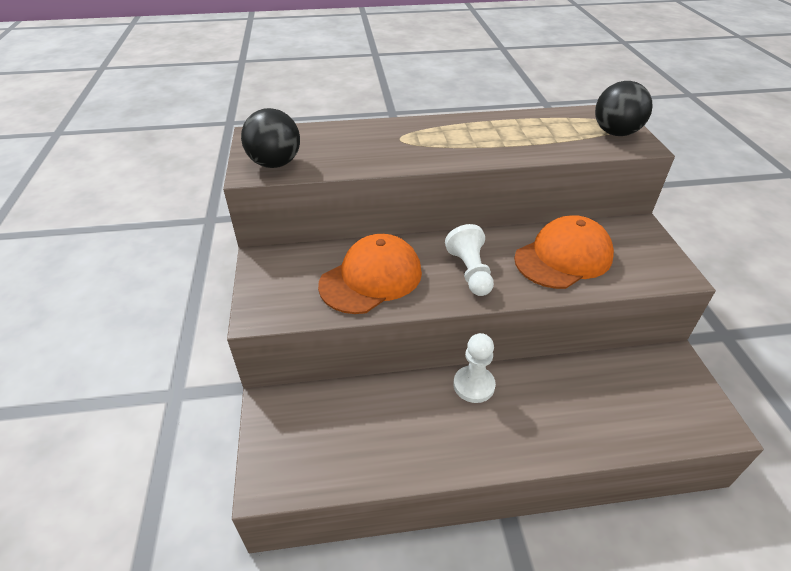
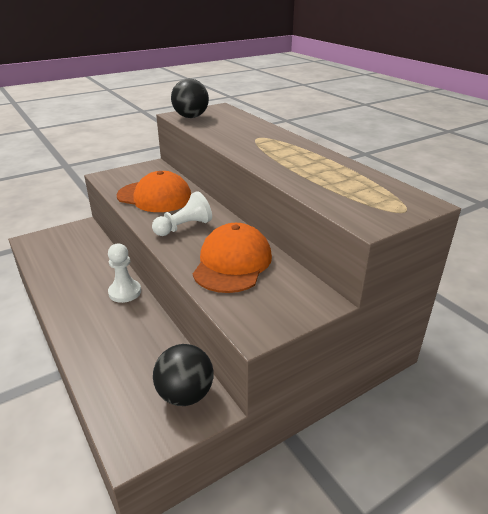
camera: 65 degrees right, 10 degrees down
orange cap [514,215,614,289] -> orange cap turned 105 degrees counterclockwise [193,223,272,293]
black ball [595,81,653,136] -> black ball moved to [153,344,214,406]

